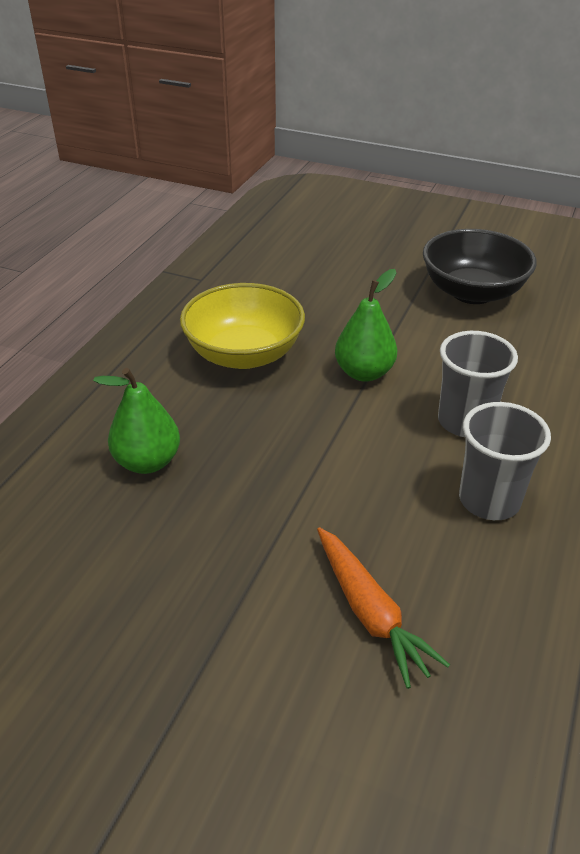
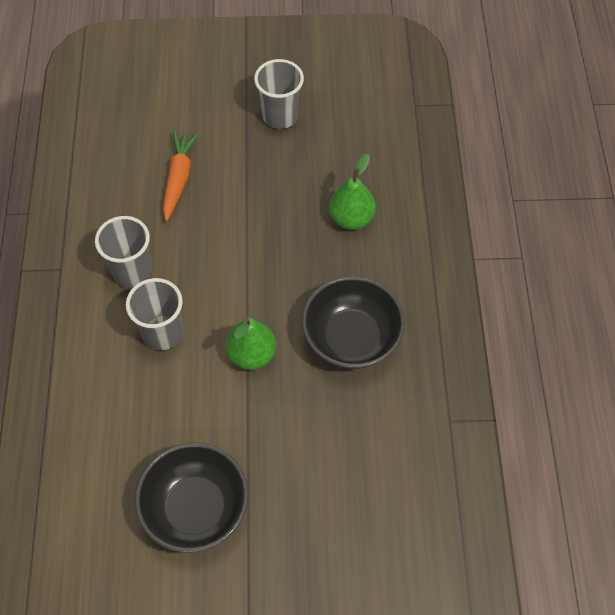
camera: 155 degrees right, 20 degrees up
yellow bowl [180,283,305,369] -> black bowl [302,276,405,369]
orange carrot [317,527,450,689] -> orange carrot turned 60 degrees clockwise [163,131,199,221]
none -> grey cup [254,59,304,129]

